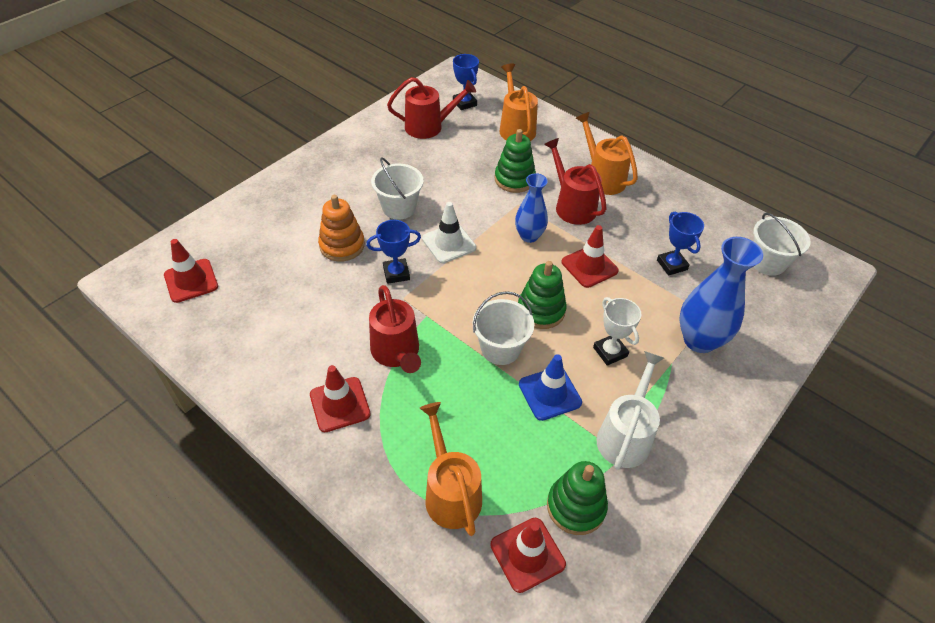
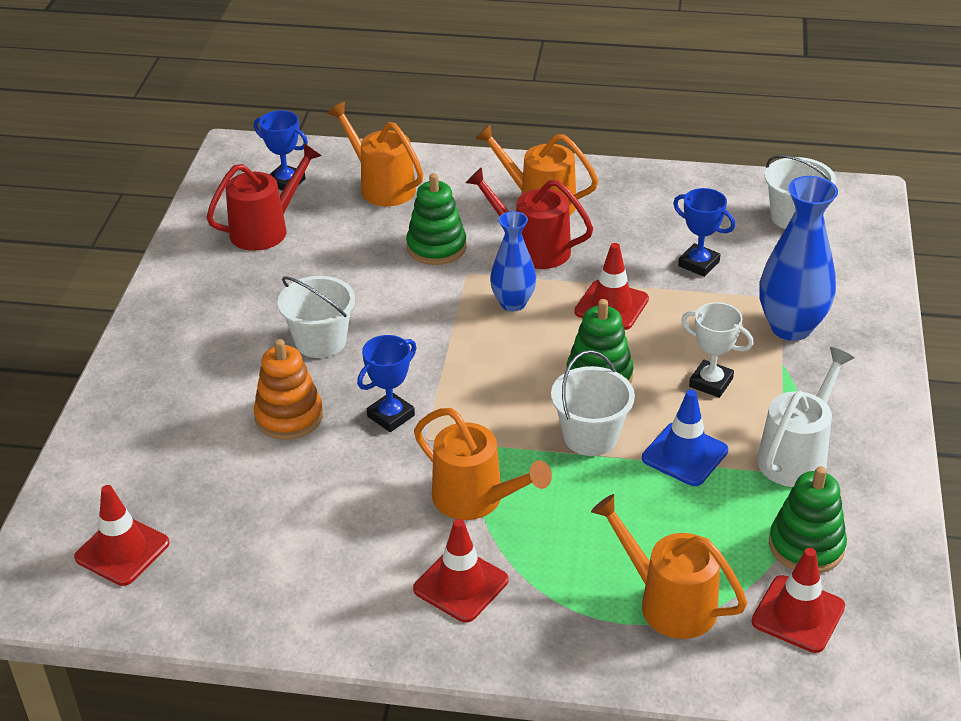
camera: 30 degrees left, 10 degrees down
red watering can [369,285,421,373] -> orange watering can [414,408,552,520]
white traffic cone [422,202,476,263] -> none
white watering can [596,351,664,470] -> white watering can turned 45 degrees clockwise [757,347,854,487]

